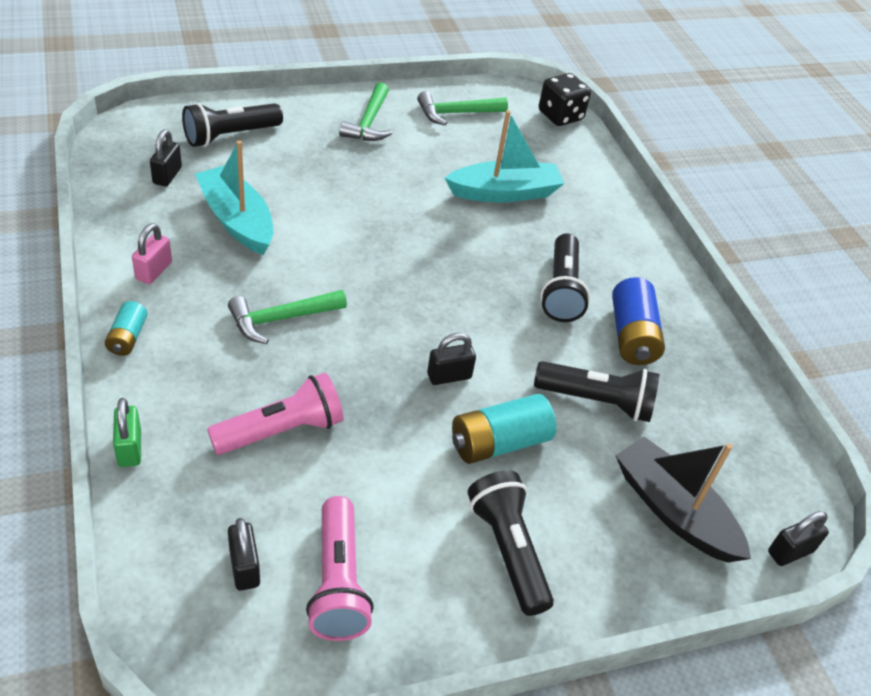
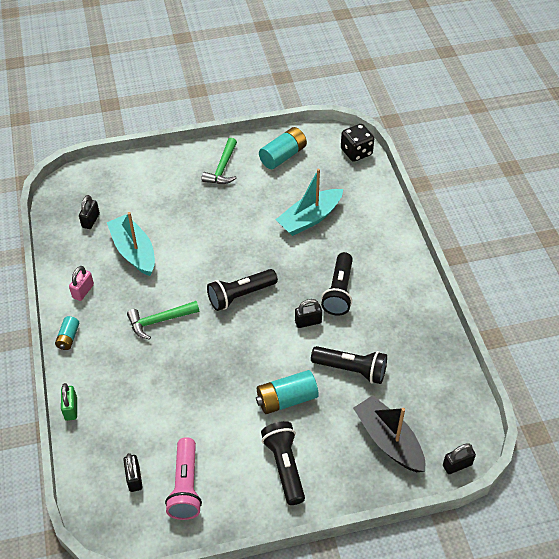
camera: 10 degrees right, 5 degrees up
black flashlight [182,103,283,147] -> black flashlight moved to [207,269,278,311]
pink flashlight [207,373,344,455] -> none
green hammer [417,91,508,125] -> turquoise battery [259,127,307,169]
black padlock [427,333,476,385] -> black padlock moved to [295,299,322,328]
turquoise boat [445,110,565,202] -> turquoise boat turned 150 degrees clockwise [275,169,343,236]
blue battery [612,277,665,365] -> none

